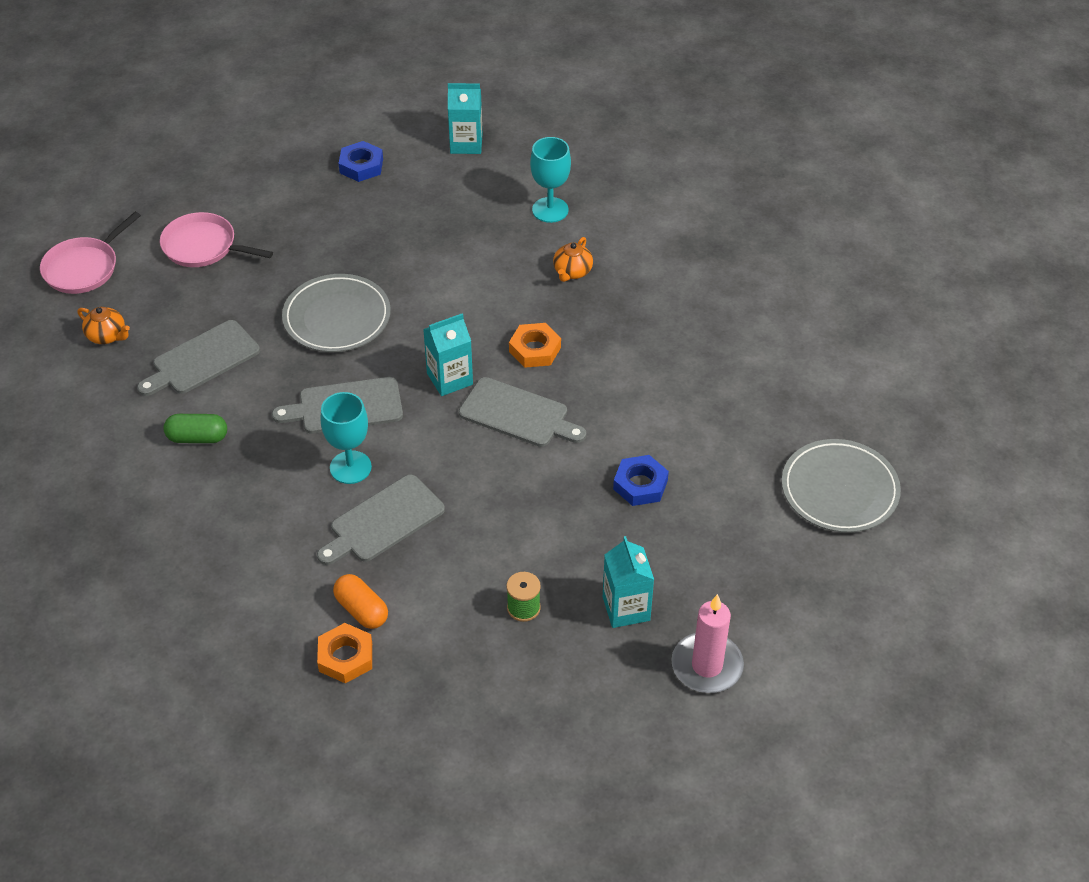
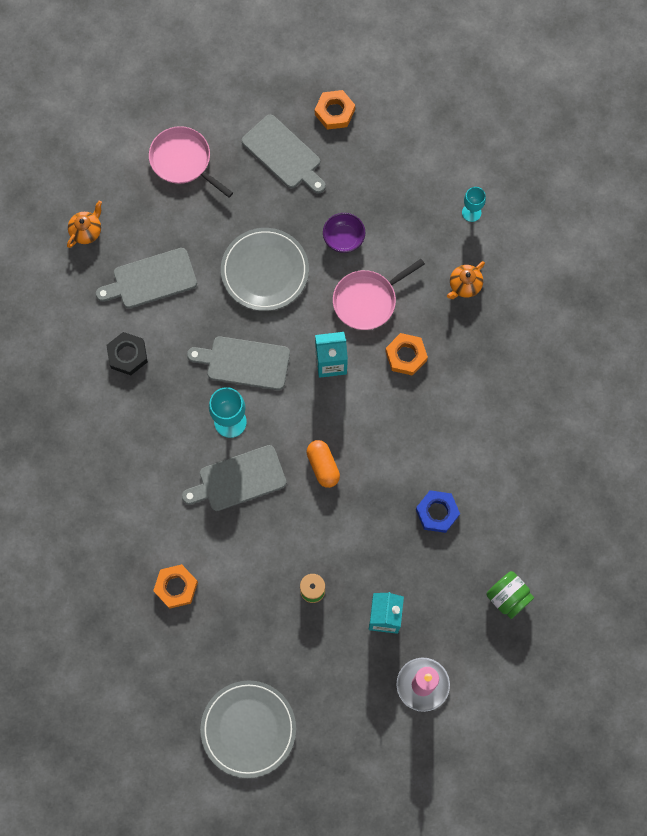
camera: 20 degrees right, 25 degrees up
pink pan [40,212,141,294] -> pink pan moved to [333,259,425,330]
orange teapot [78,307,130,344] -> orange teapot turned 105 degrees counterclockwise [67,201,102,248]
green capsule [164,414,227,443] -> black nut [106,332,148,375]
orange capsule [333,574,388,629] -> orange capsule moved to [306,440,340,488]
blue nut [339,141,383,182] -> orange nut [315,90,355,130]
turquoise carton [448,83,482,154] -> none
grey cutting board [459,377,586,447] -> grey cutting board moved to [241,115,326,194]
turquoise goblet [530,137,571,223] -> turquoise goblet [462,187,486,222], size x0.63
grey plate [782,439,901,533] -> grey plate moved to [200,681,296,778]
none -> purple bowl [323,213,365,253]
none -> green jar [486,571,534,619]

